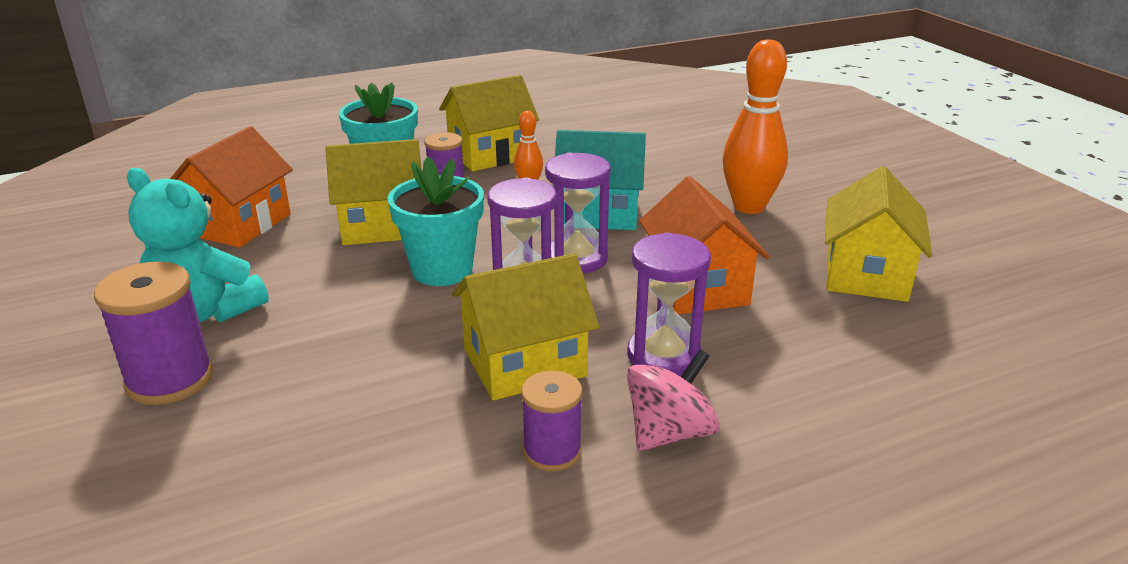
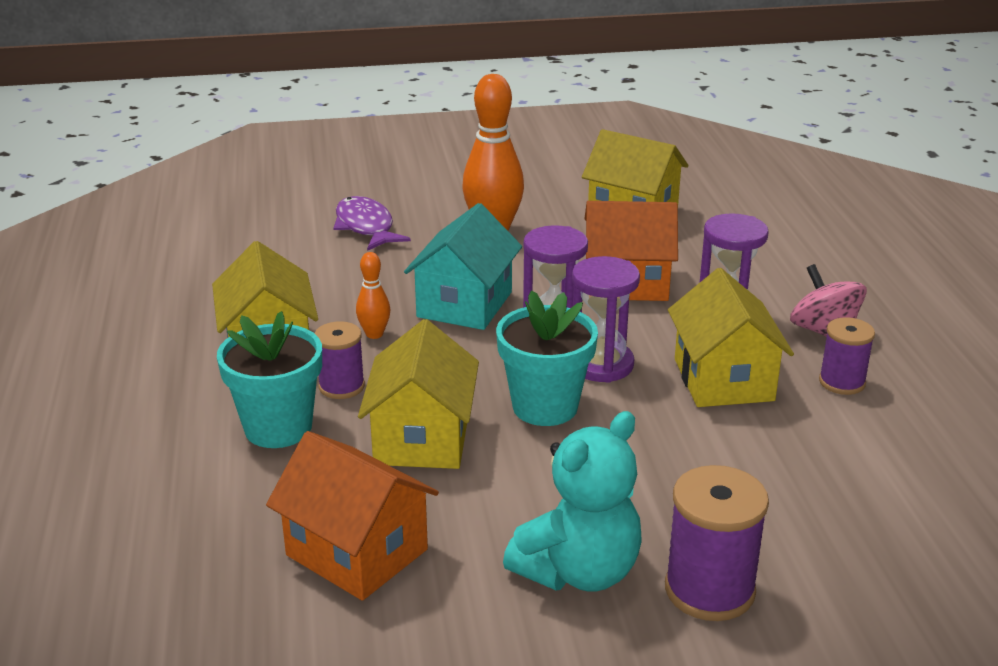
camera: 75 degrees left, 0 degrees up
none -> purple fish [333,196,411,251]

